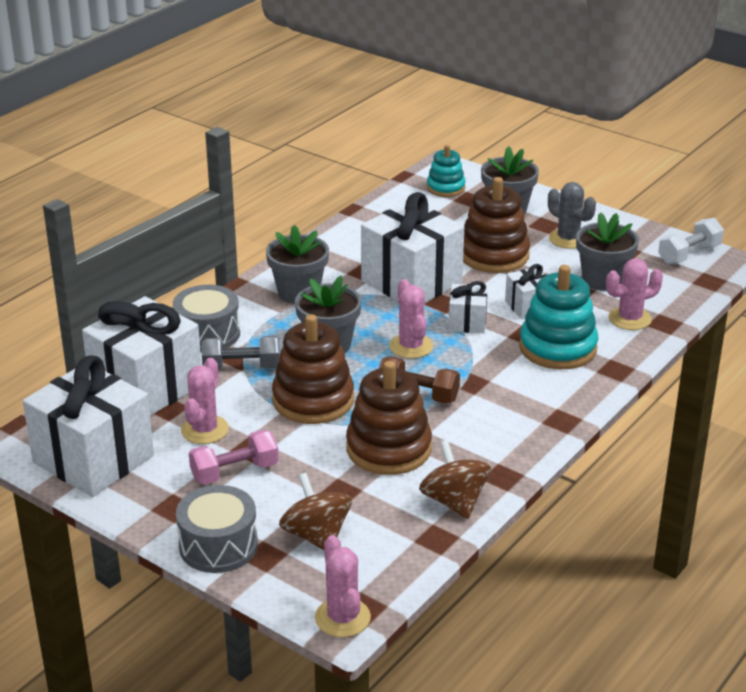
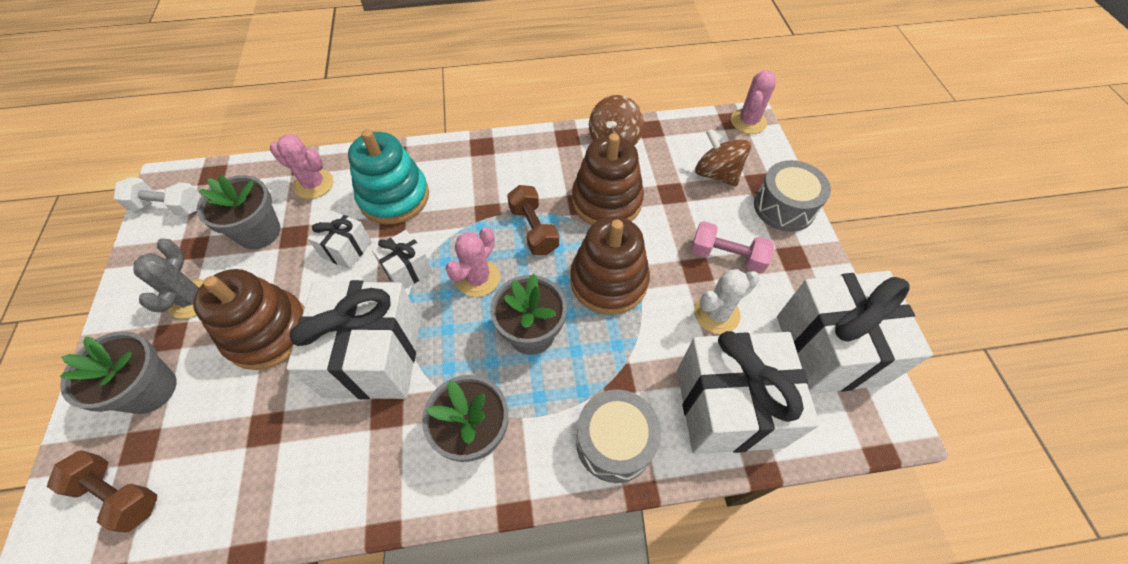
camera: 135 degrees left, 25 degrees up
pink cactus [181,358,229,444] -> white cactus [694,269,760,334]
grey dumbbell [202,336,280,370] -> none
brown spinning top [279,473,352,550] -> brown spinning top turned 120 degrees clockwise [695,129,751,187]
turquoise stacking toy [427,145,466,197] -> brown dumbbell [47,450,157,533]

